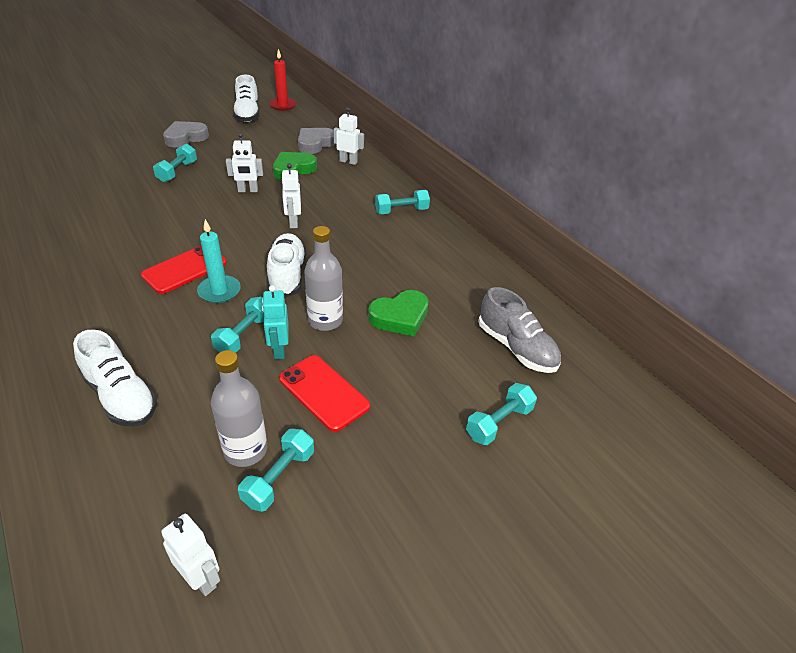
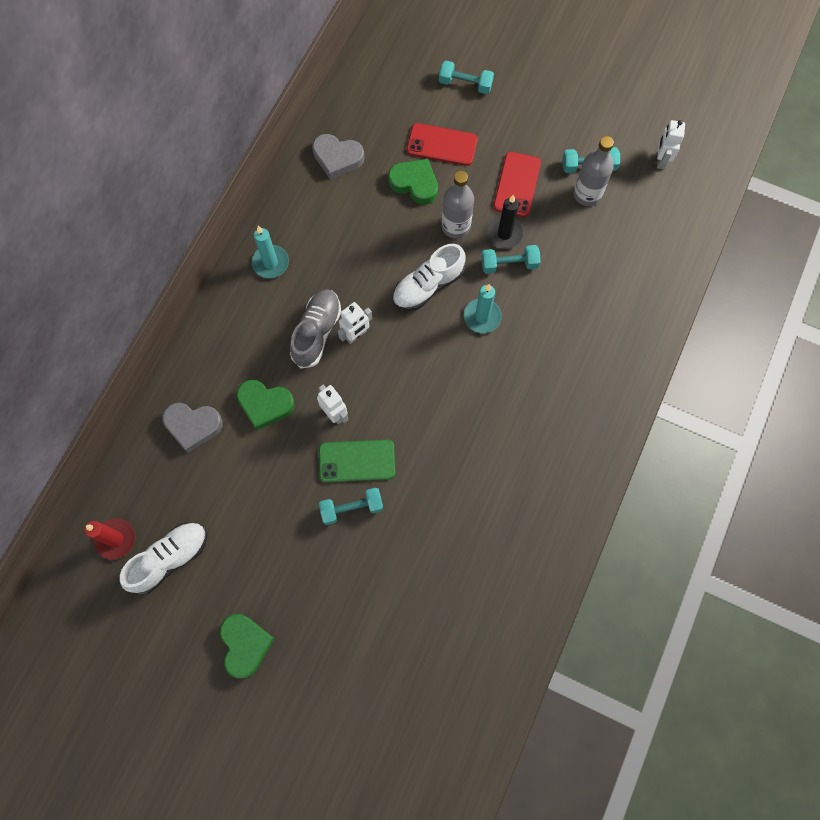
camera: 120 degrees left, 30 degrees up
white shoe [73,329,157,427] -> none
red phone [141,245,227,294] -> red phone moved to [407,123,478,166]
grey heart [163,121,209,147] -> grey heart moved to [312,134,364,179]
turquoise robot [262,285,289,359] -> black candle [487,195,524,249]
white robot [333,107,364,165] -> none
turquoise dumbbell [375,190,430,214] -> turquoise candle [252,226,289,278]
grey shoe [478,287,561,373] -> grey shoe moved to [290,290,341,369]
none -> green heart [220,614,275,678]
none -> green phone [319,440,395,482]

